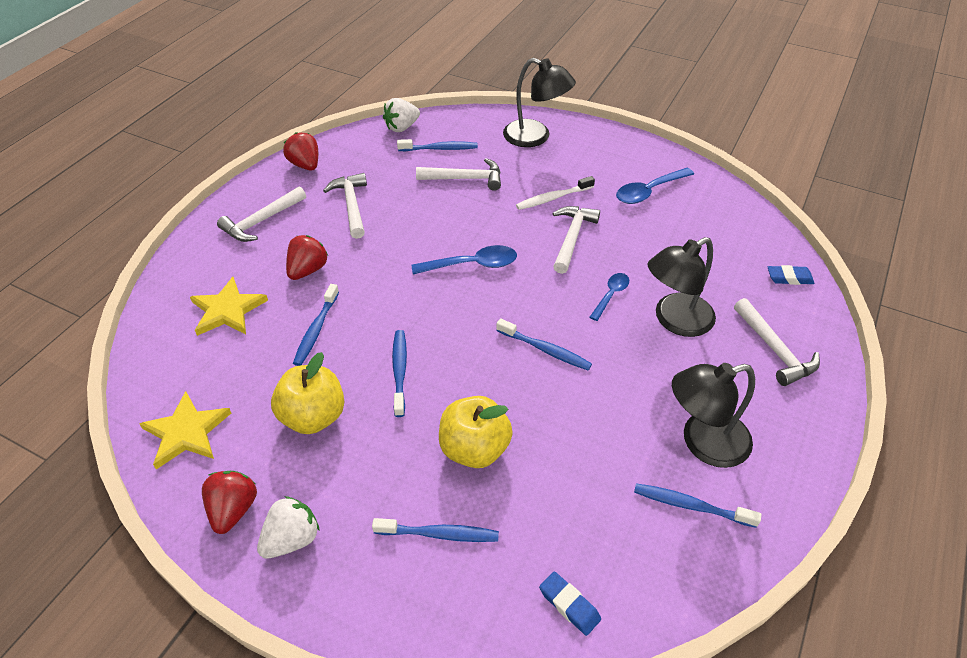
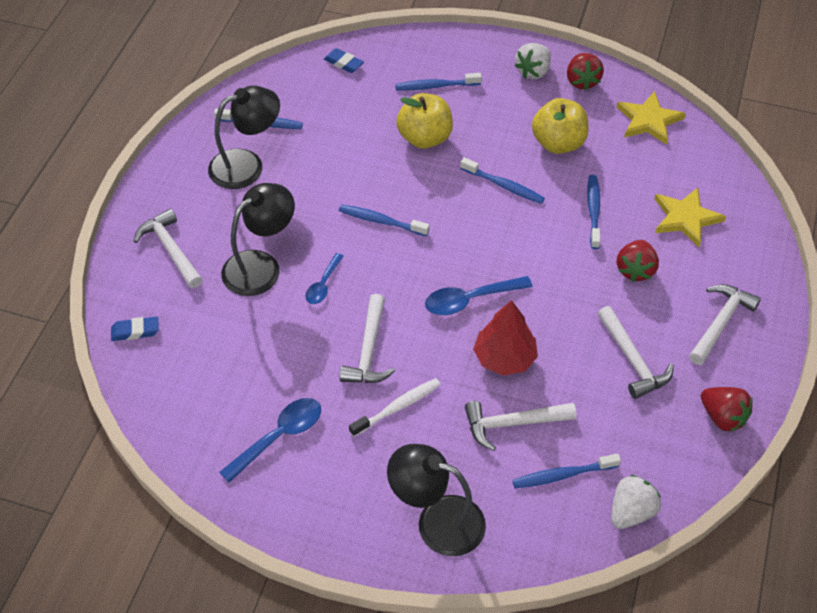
camera: 170 degrees right, 5 degrees up
blue toothbrush [392,330,407,417] -> blue toothbrush turned 45 degrees counterclockwise [460,158,545,204]
none -> red tree [473,300,538,376]

